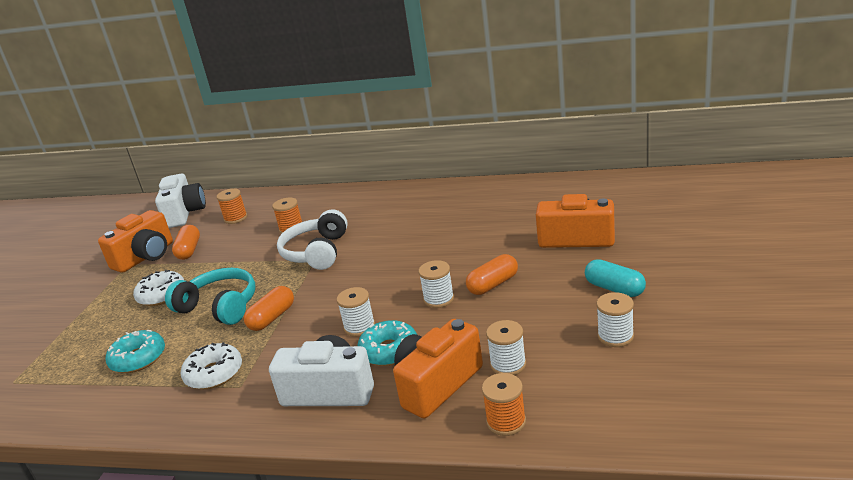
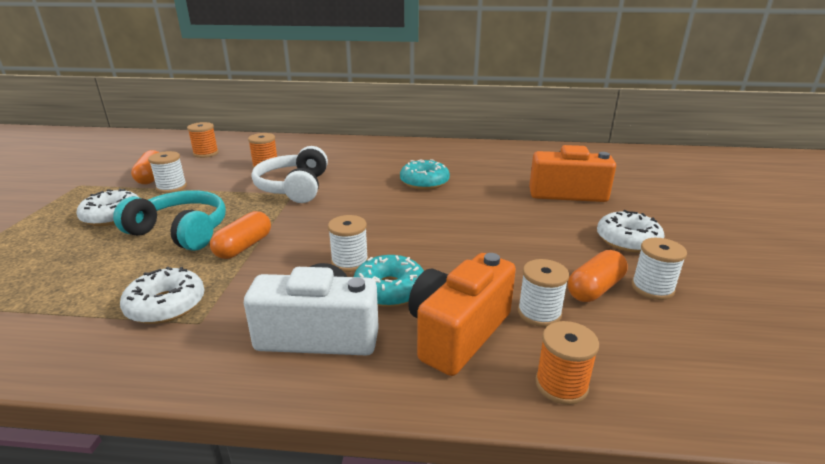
camera: 10 degrees left, 0 degrees up
orange camera [98,210,173,273] -> none
turquoise donut [106,330,165,373] -> turquoise donut moved to [400,159,450,190]
white camera [155,174,206,228] -> none
white spool [418,260,454,308] -> white spool moved to [148,151,187,193]
orange capsule [466,254,518,295] -> orange capsule moved to [568,250,628,302]
turquoise capsule [585,259,646,297] -> white donut [597,210,665,252]

